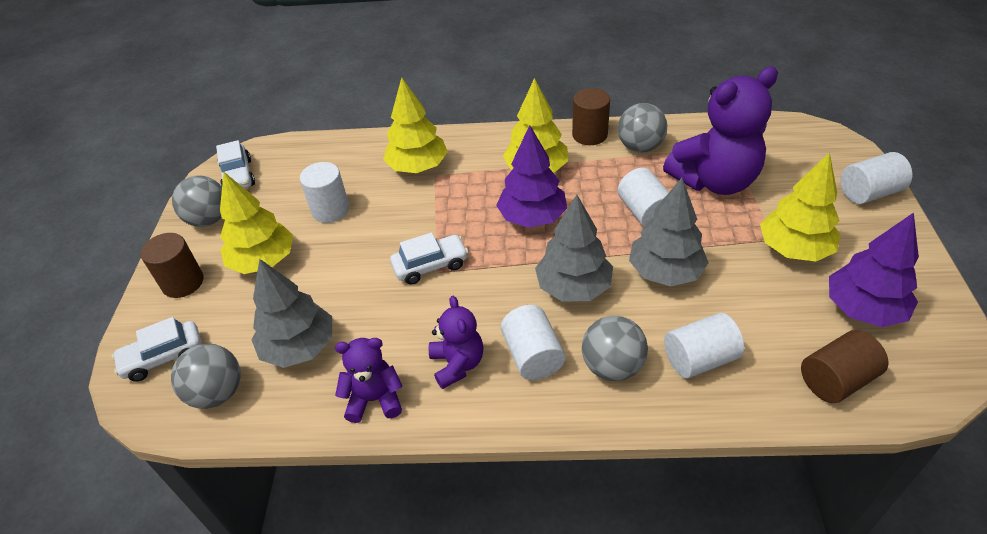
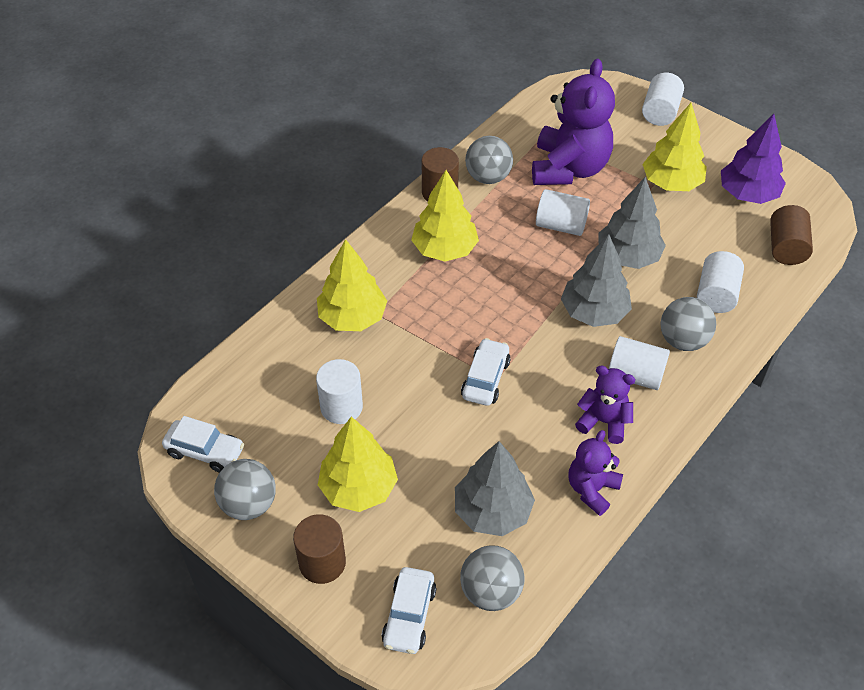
camera: 55 degrees left, 5 degrees up
purple tree [496,125,567,228] -> none

